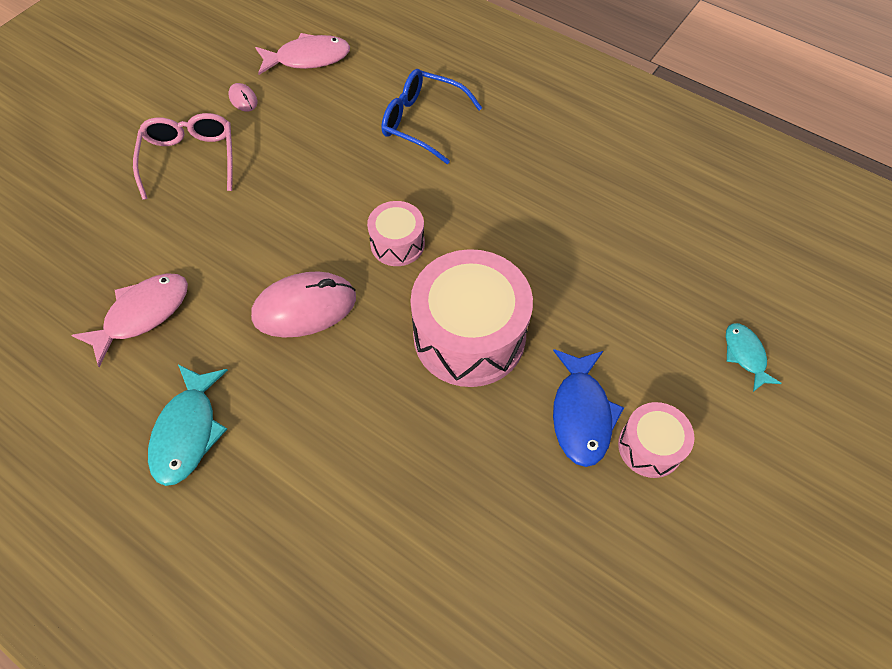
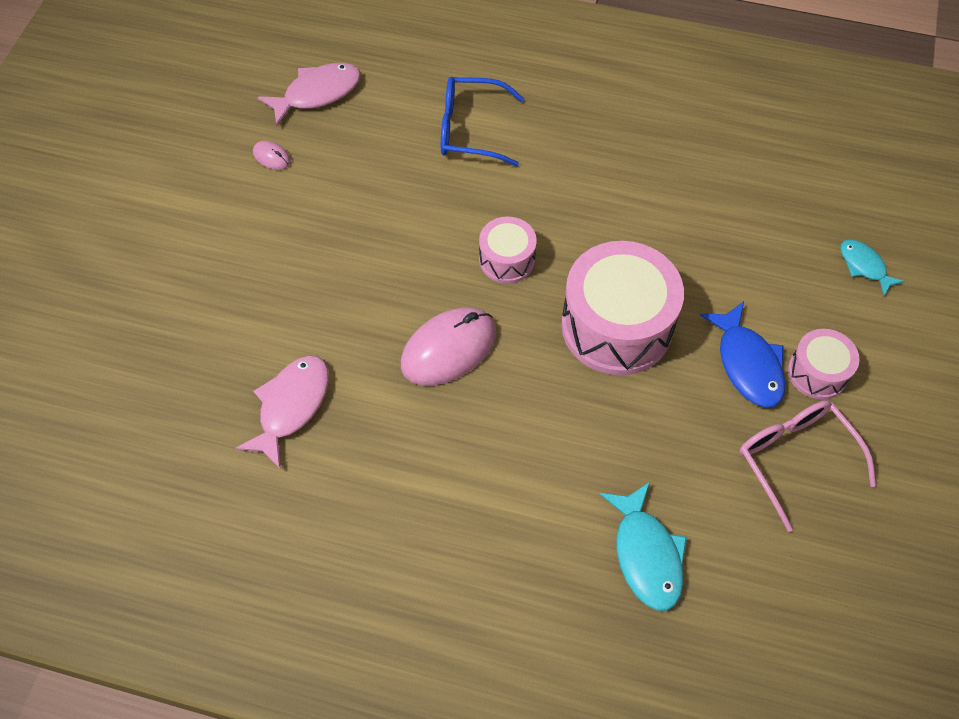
camera: 20 degrees left, 0 degrees up
pink glasses [133,113,233,200] -> pink glasses moved to [740,400,876,532]
turquoise fish [148,364,228,486] -> turquoise fish moved to [600,482,687,611]

